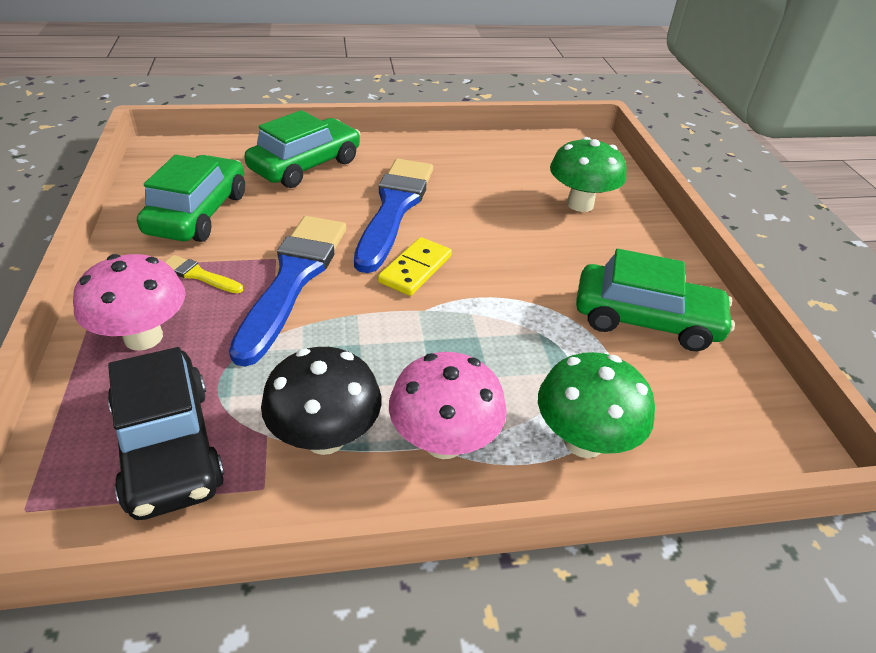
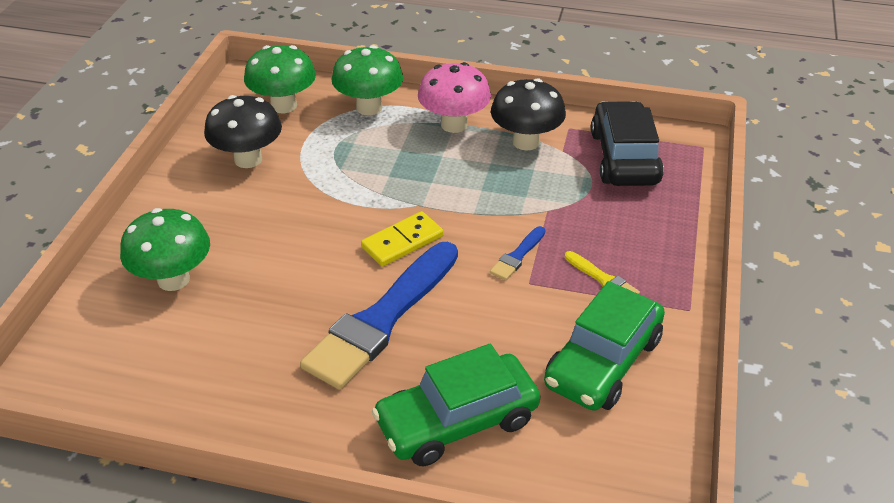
camera: 155 degrees left, 0 degrees up
pink mushroom [73,254,185,351] -> none
blue brush [229,216,346,367] -> blue brush [490,226,545,281], size x0.42
green car [576,249,735,351] -> black mushroom [204,95,282,168]
none -> green mushroom [244,45,316,113]

